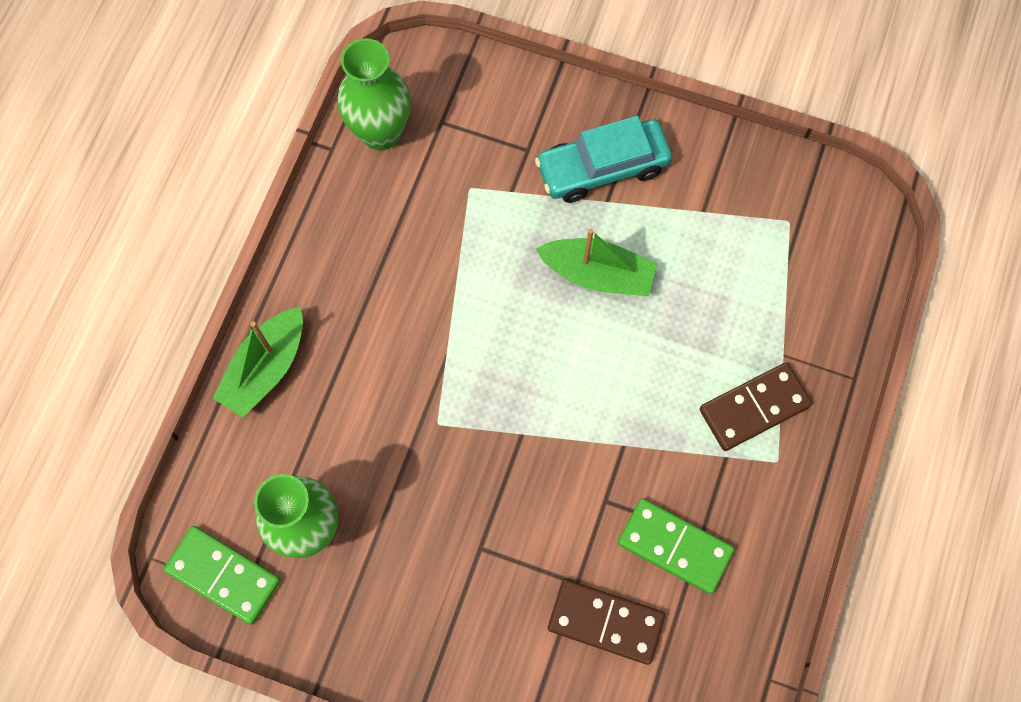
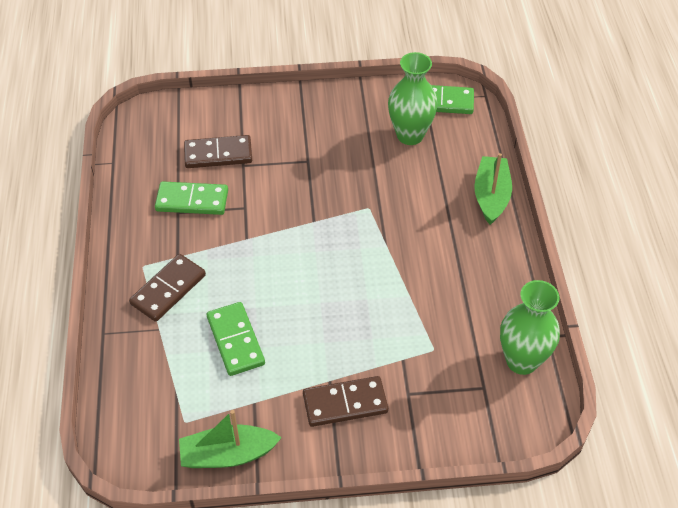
camera: 155 degrees right, 20 degrees down
turquoise car [535,116,672,203] -> brown domino [303,376,388,427]
green boat [535,229,657,296] -> green boat moved to [179,410,282,468]
none -> green domino [207,302,265,376]

